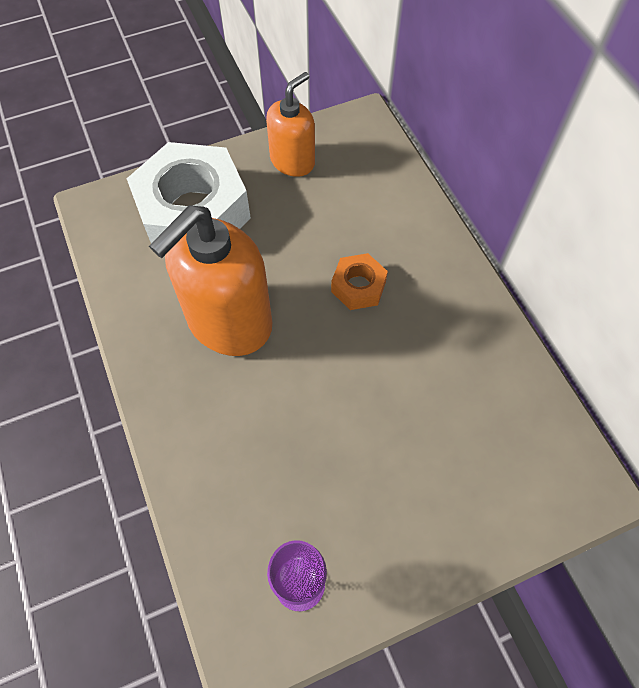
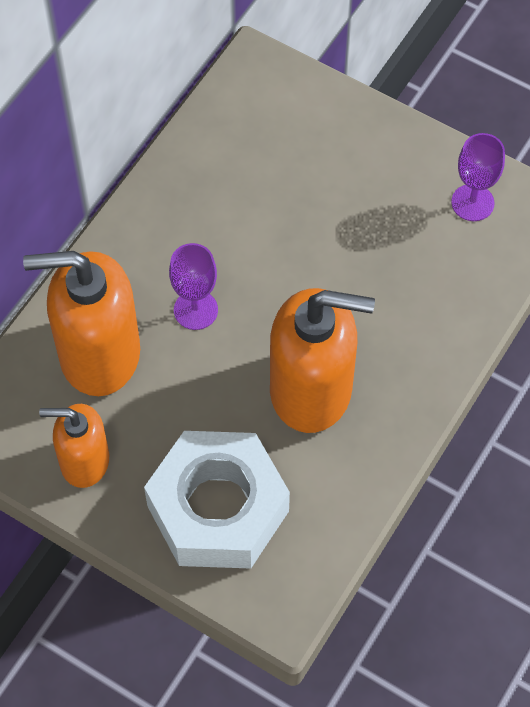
camera: 125 degrees left, 0 degrees up
orange nut [331,253,388,310] -> purple goblet [169,243,218,330]
none -> orange soap dispenser [23,251,140,396]

